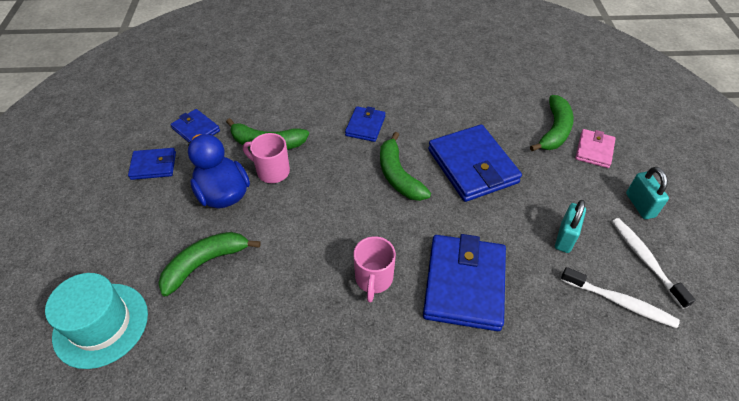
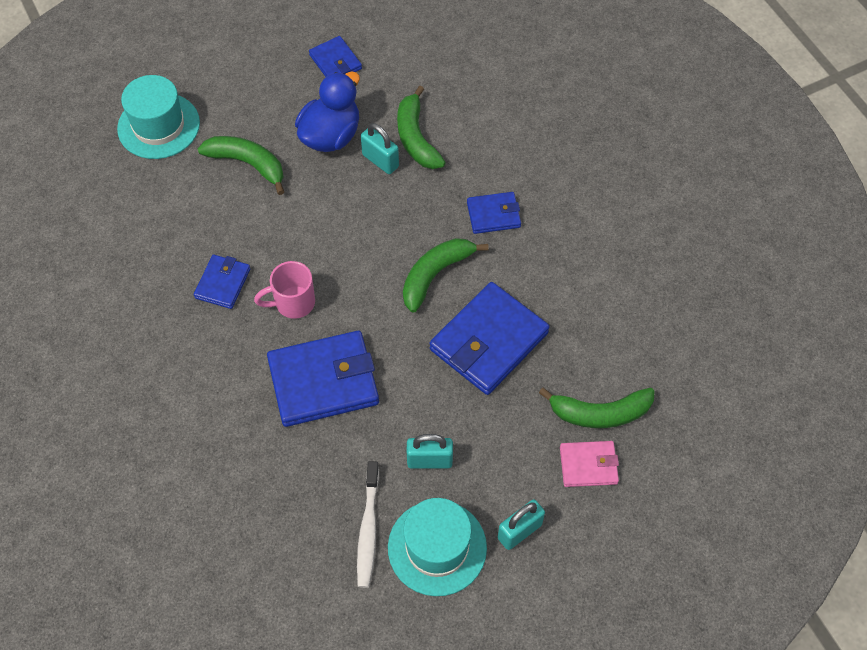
camera: 65 degrees right, 10 degrees up
blue wallet [171,109,220,142] -> blue wallet moved to [194,255,250,309]
pink mug [243,133,290,183] -> turquoise padlock [361,123,399,174]
white toothbrush [611,218,696,309] -> turquoise hat [388,498,487,596]

